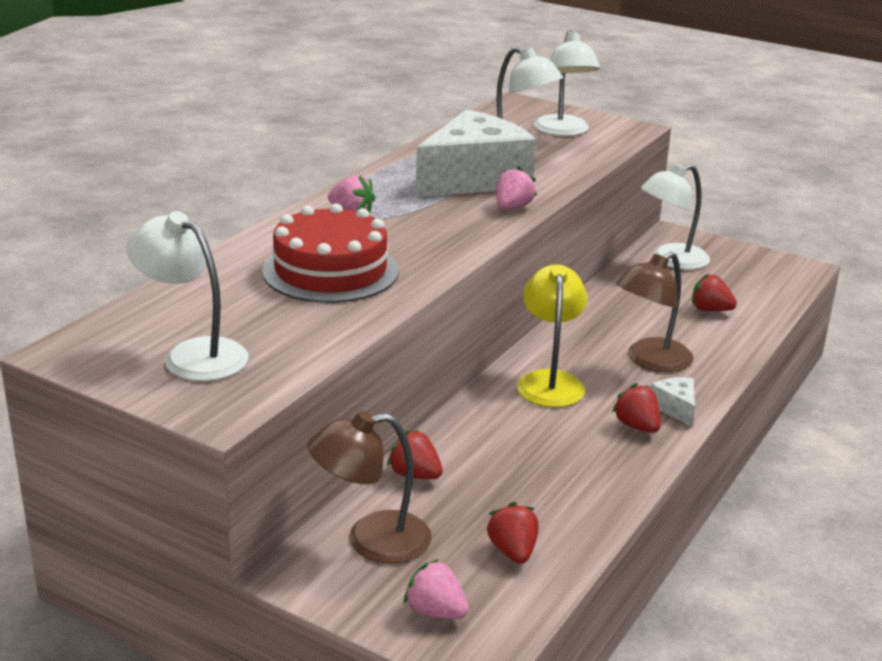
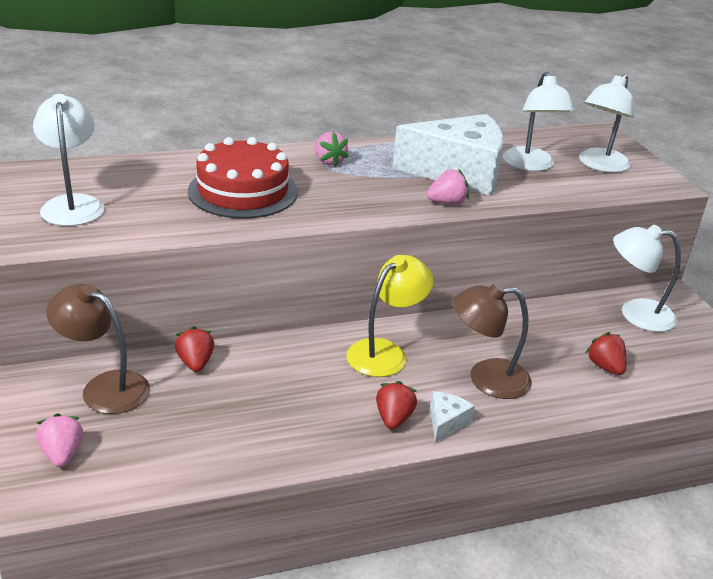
camera: 40 degrees right, 5 degrees up
red strawberry [486,502,538,564] -> none

